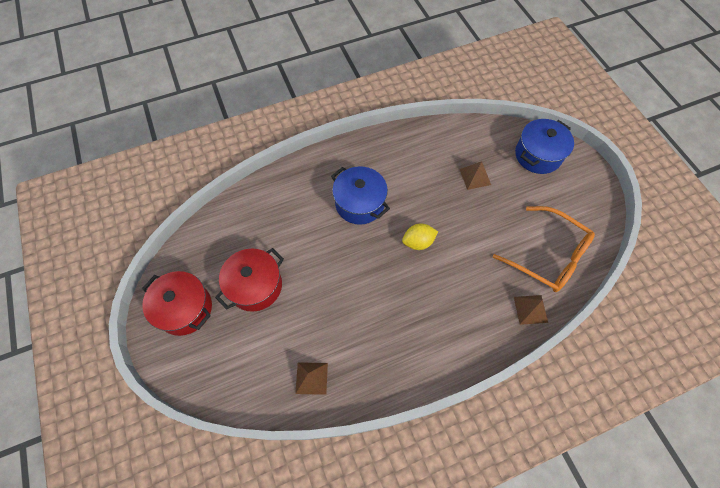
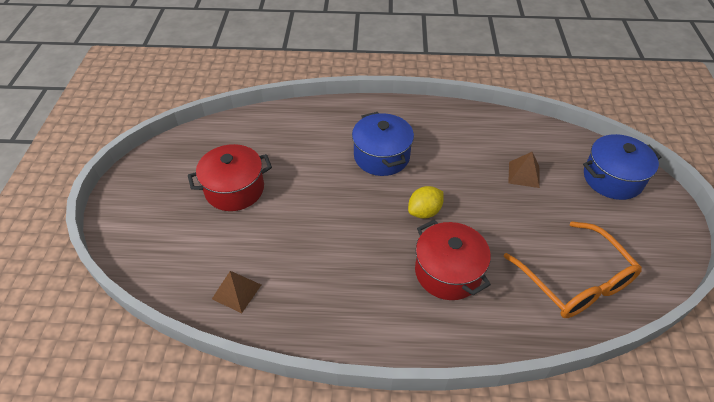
camera: 25 degrees right, 15 degrees down
red pot [142,271,212,336] -> red pot moved to [415,220,491,300]
yellow lemon [402,224,438,250] -> yellow lemon turned 45 degrees counterclockwise [408,186,444,219]
brown pyramid [514,295,548,325] -> none

